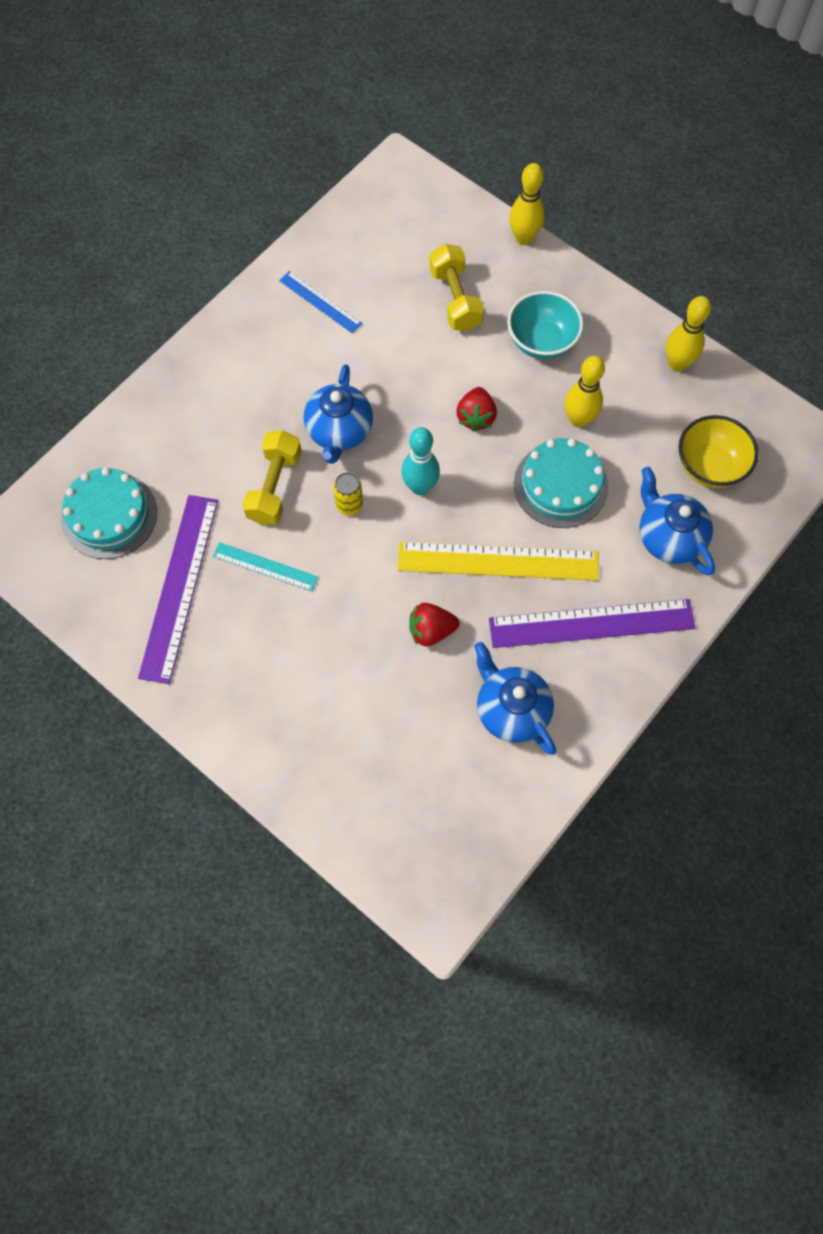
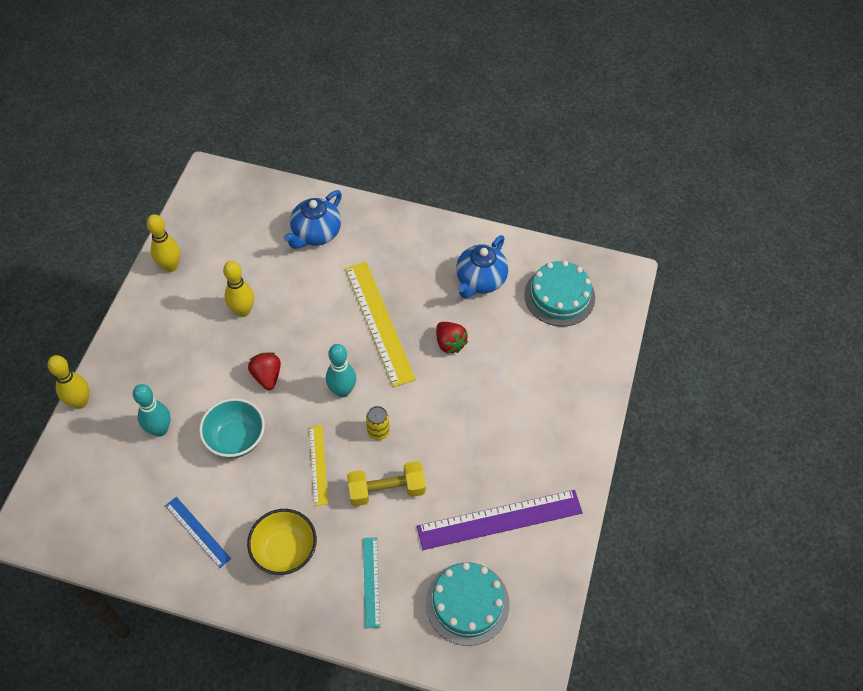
camera: 115 degrees left, 10 degrees down
turquoise ruler [213,542,318,591] -> turquoise ruler moved to [363,537,380,628]
blue ruler [279,271,362,333] -> blue ruler turned 60 degrees counterclockwise [165,497,231,568]
blue teapot [304,364,373,464] -> yellow ruler [309,425,328,506]
yellow dumbbell [429,244,484,331] -> turquoise bowling pin [133,384,171,437]
red strawberry [456,387,497,432] -> red strawberry turned 90 degrees counterclockwise [248,352,281,390]
purple ruler [489,599,695,648] -> none
turquoise bowl [507,291,583,359] -> turquoise bowl moved to [199,398,265,458]
turquoise cake [514,438,608,528] -> turquoise cake moved to [524,261,595,326]
yellow bowl [679,415,759,488] -> yellow bowl moved to [247,509,317,575]

